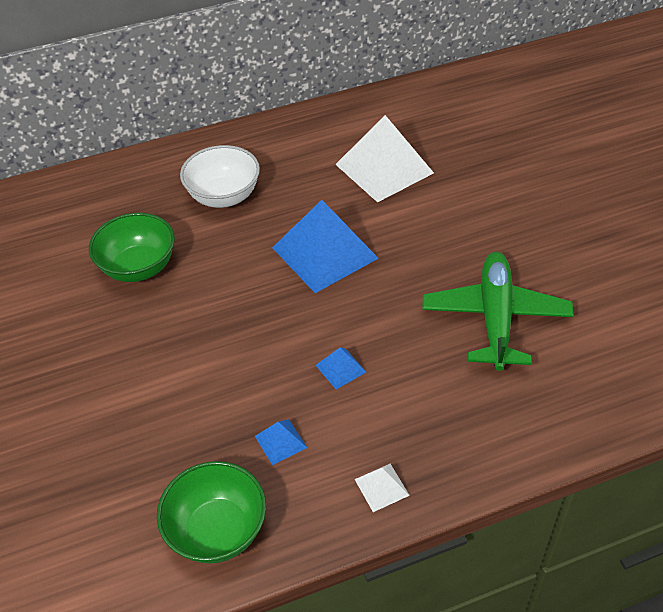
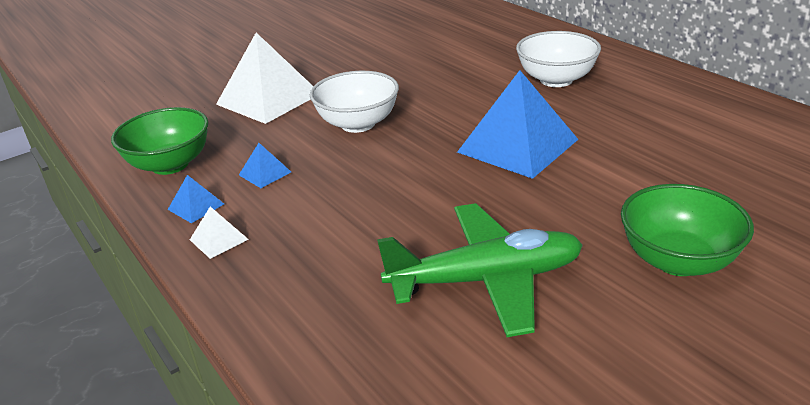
camera: 75 degrees right, 15 degrees down
green bowl [89,213,175,282] -> green bowl moved to [621,184,754,276]
blue pyramid [316,347,366,390] -> blue pyramid moved to [168,175,224,224]
white pyramid [335,115,434,203] -> white pyramid moved to [216,33,313,124]
none -> white bowl [310,71,399,133]

